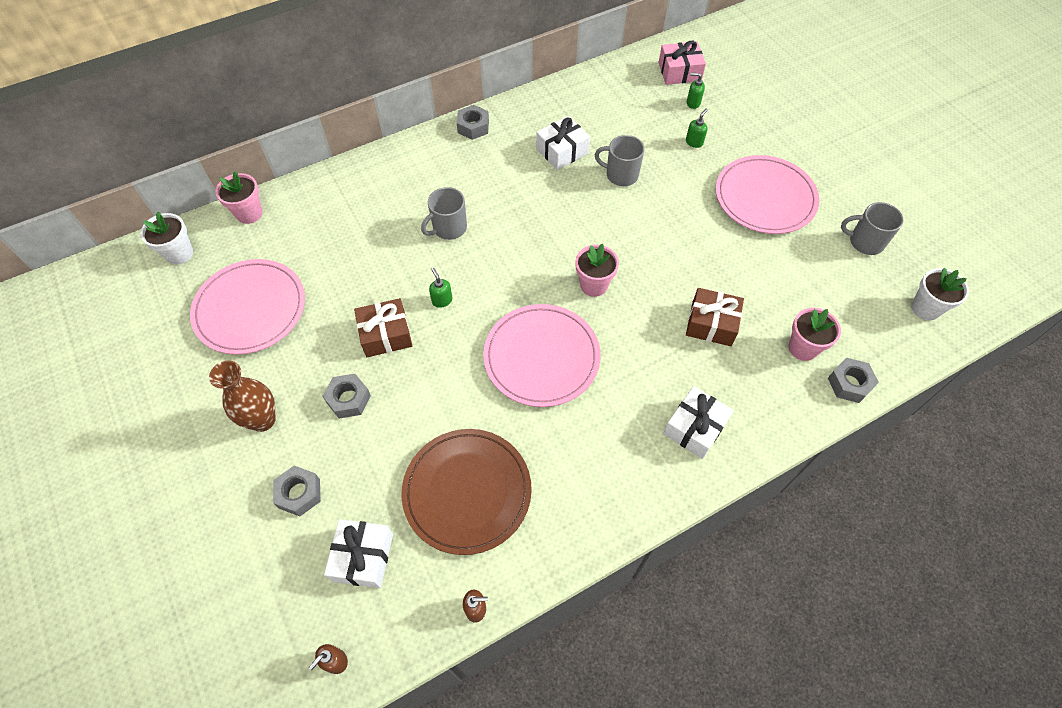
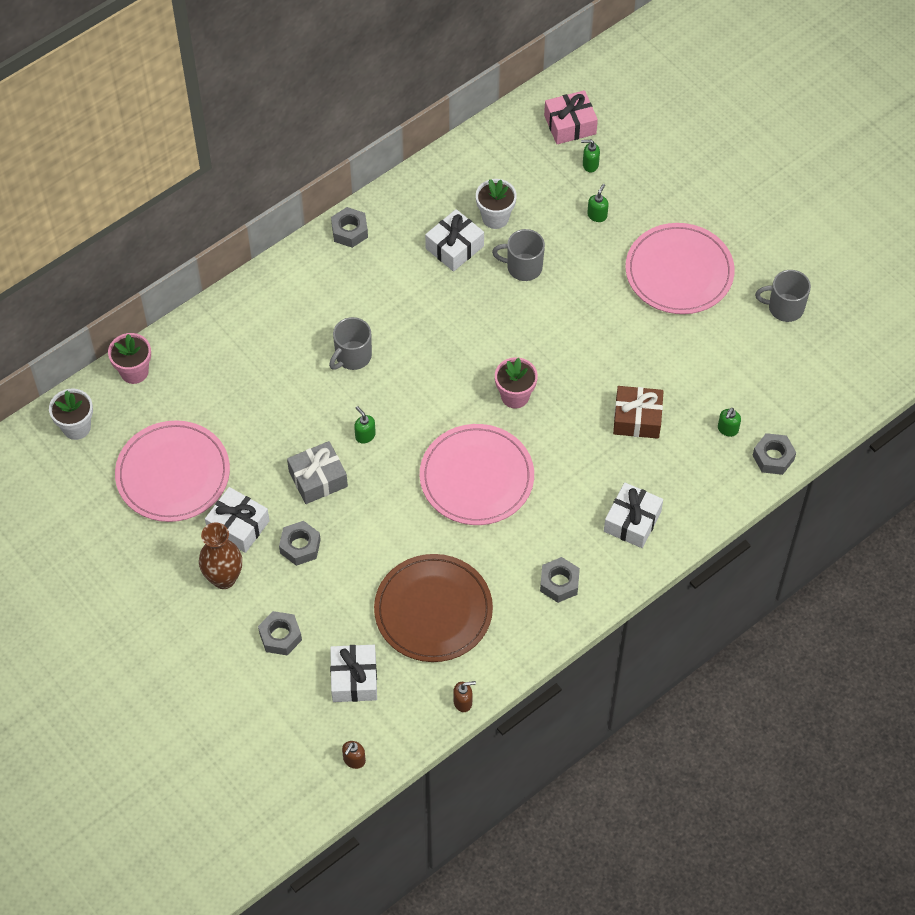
camera: 10 degrees left, 0 degrees up
brown gift [354,298,412,357] -> grey gift [287,441,348,504]
pink flower pot [789,308,841,361] -> green soap dispenser [718,408,741,437]
white flower pot [911,268,969,321] -> white flower pot moved to [476,179,517,229]
none -> white gift [205,487,270,553]
none -> grey nut [540,557,580,603]

